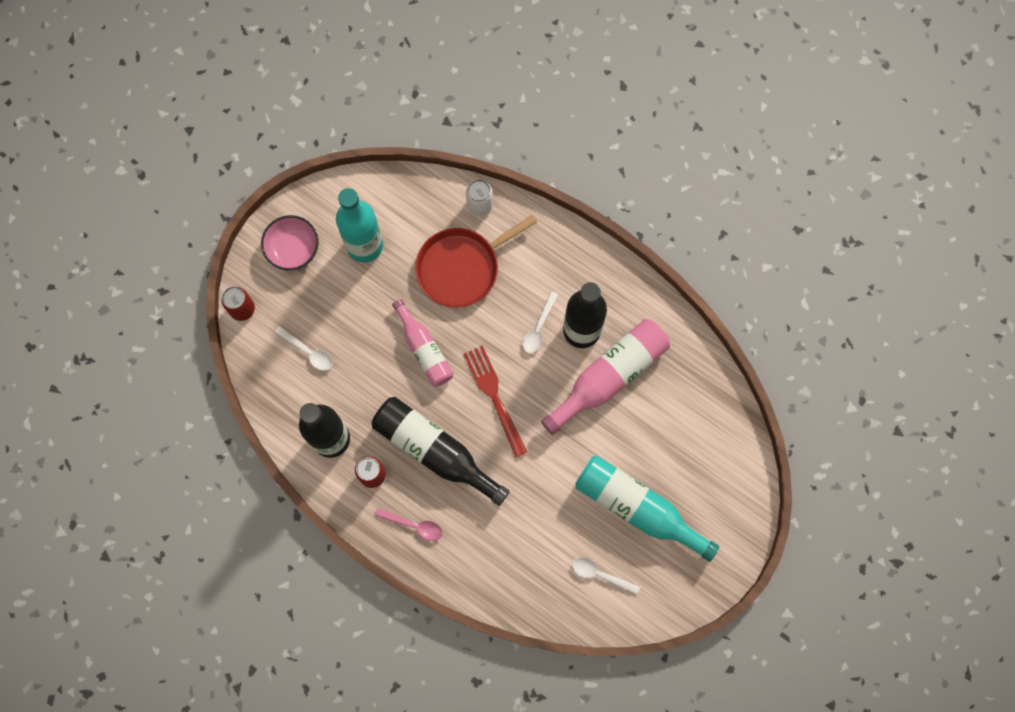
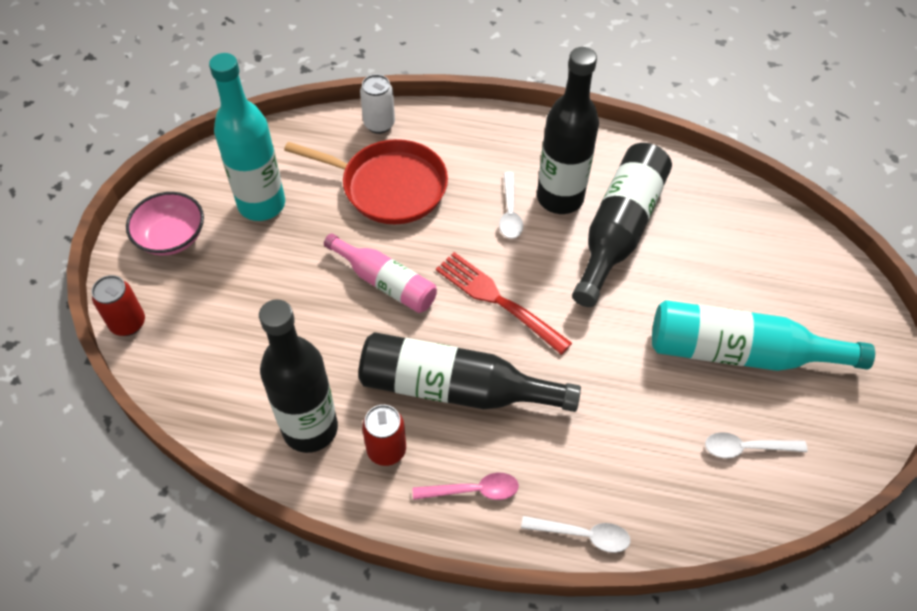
camera: 25 degrees left, 20 degrees down
white spoon [274,326,332,371] -> white spoon moved to [521,516,631,553]
red pan [415,215,537,308] -> red pan turned 105 degrees counterclockwise [284,139,448,224]
pink bottle [541,319,670,435] -> black bottle [572,143,672,307]

